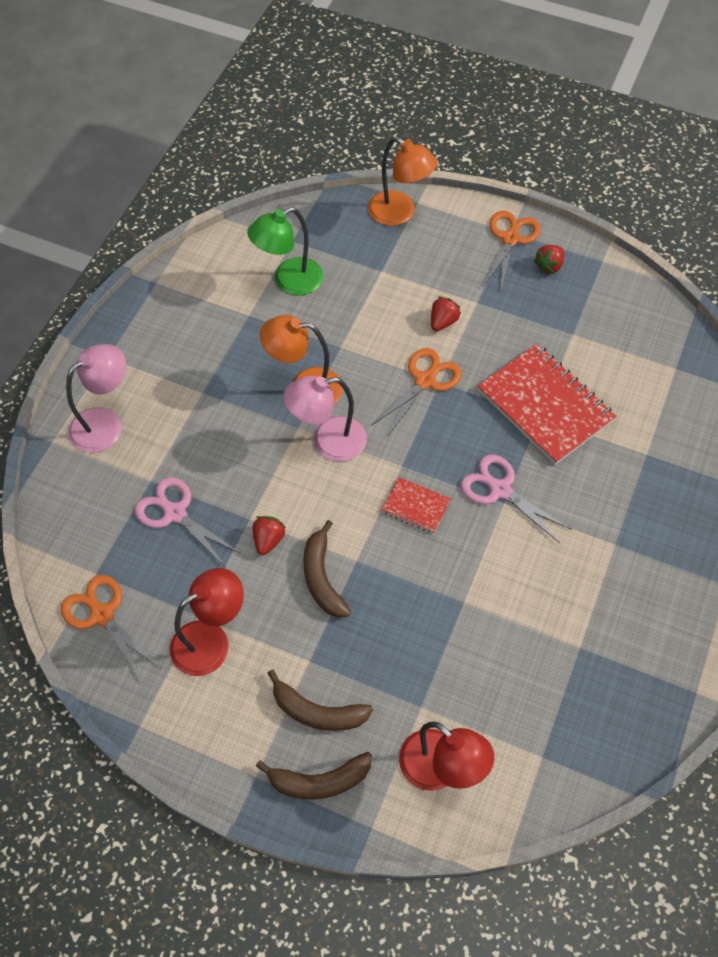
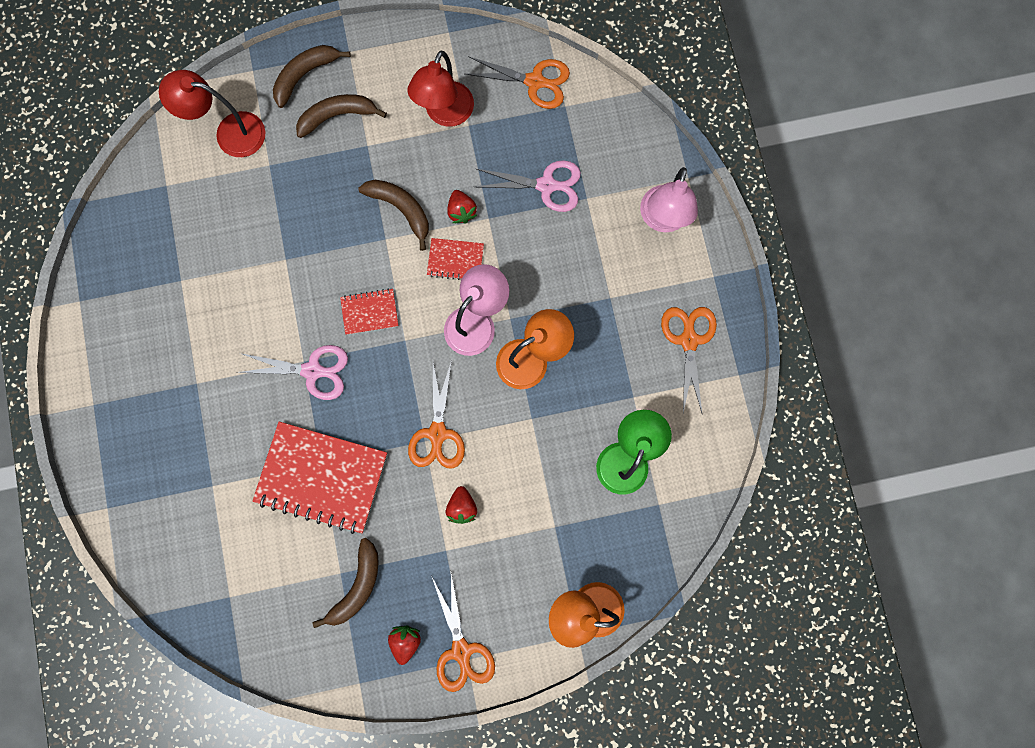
camera: 145 degrees right, 20 degrees up
none -> brown banana [313,538,379,628]
none -> red notebook [427,238,484,280]
none -> orange scissors [661,307,717,413]

